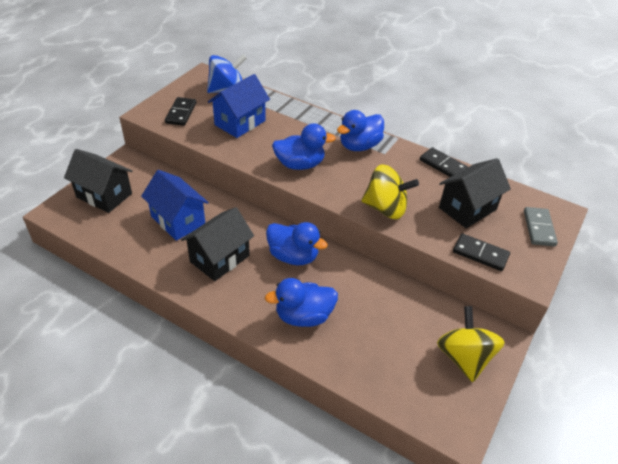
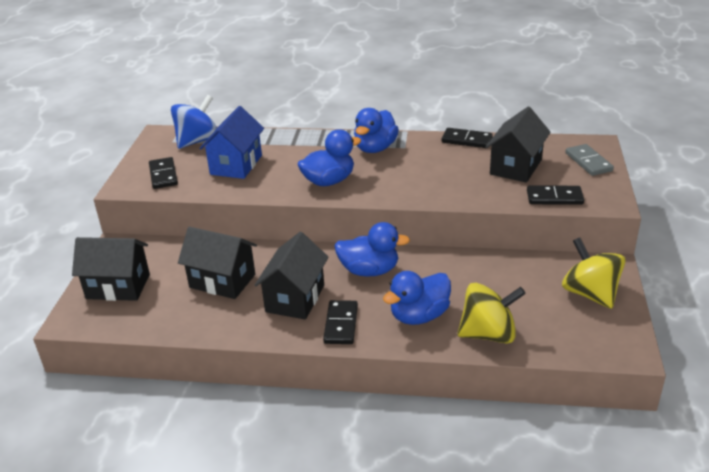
camera: 20 degrees left, 10 degrees down
blue house [141,170,209,241] -> black house [178,227,257,299]
yellow spinning top [361,164,419,219] -> yellow spinning top moved to [458,283,526,344]
none -> black domino [323,300,358,344]

